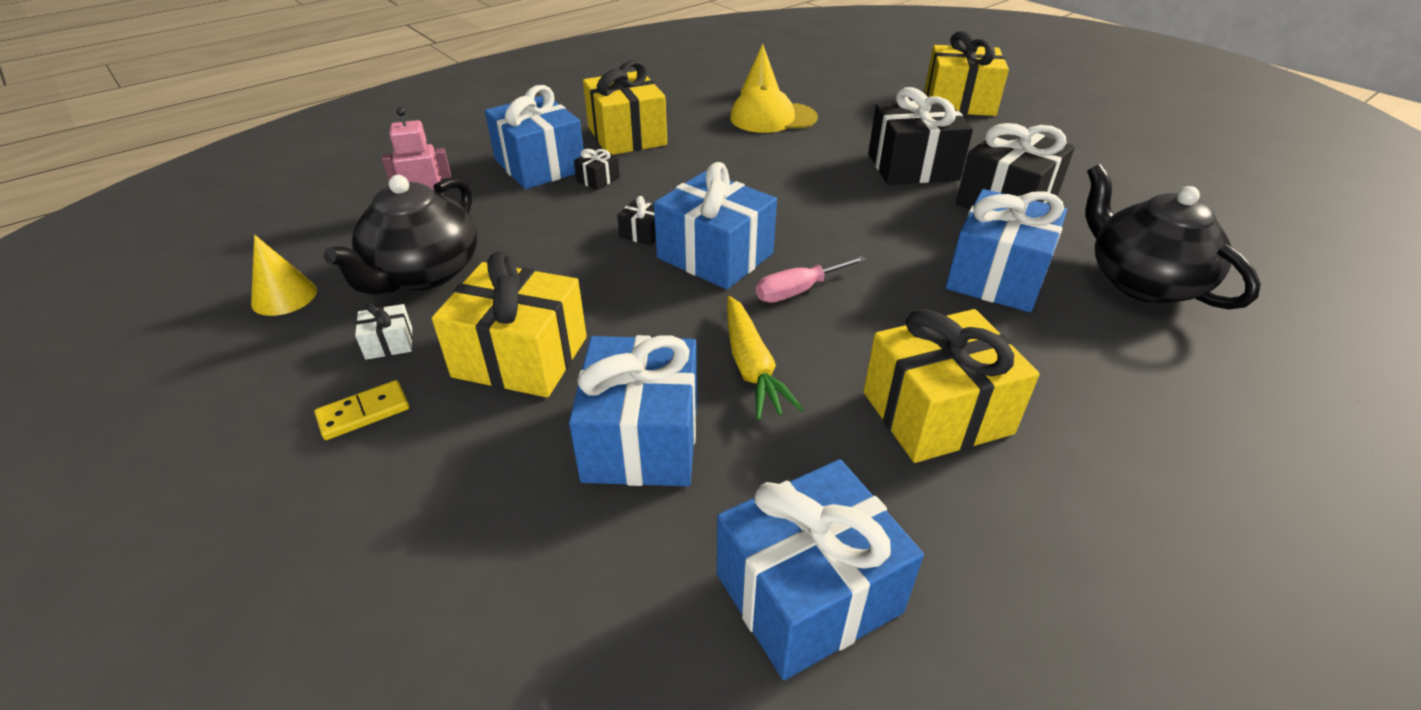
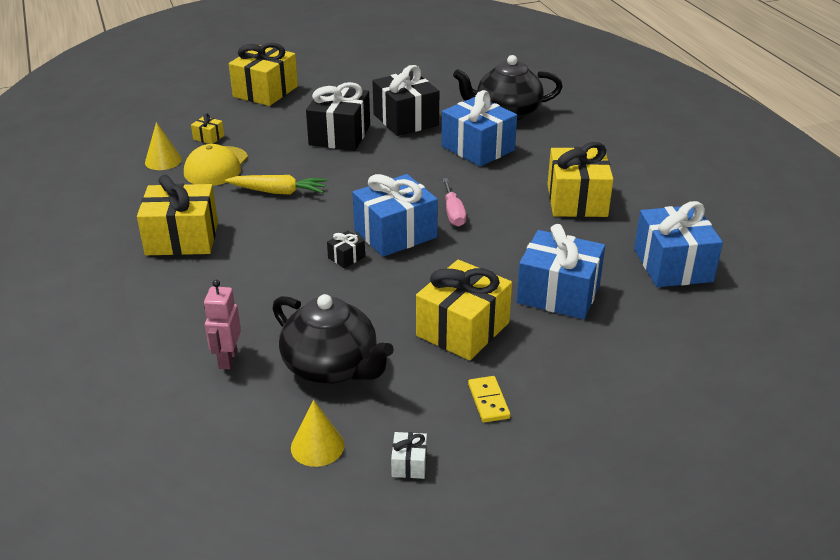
camera: 70 degrees left, 5 degrees down
white gift [355,303,413,360] -> white gift moved to [391,432,427,479]
blue gift [485,85,584,189] -> none
black gift [574,149,620,190] -> none
yellow carrot [727,296,804,420] -> yellow carrot moved to [225,175,327,195]
none -> yellow gift [191,113,224,144]

